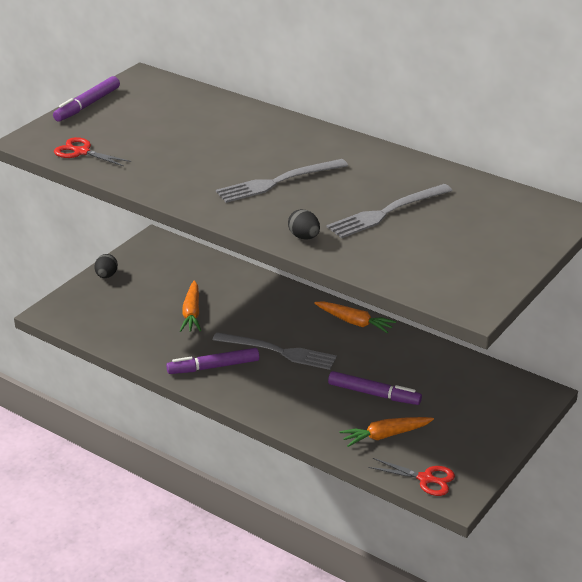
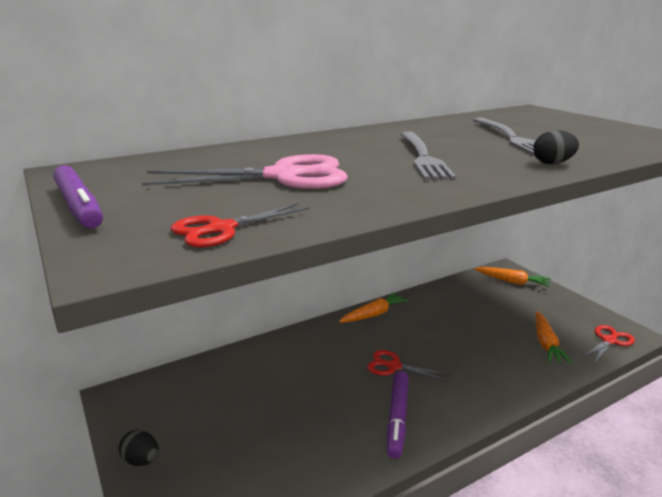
camera: 65 degrees left, 10 degrees down
orange carrot [180,280,201,332] -> orange carrot moved to [474,267,551,287]
grey fork [213,332,337,370] -> red scissors [367,350,451,382]
purple marker [328,371,422,405] -> none
none -> pink scissors [142,154,348,189]

